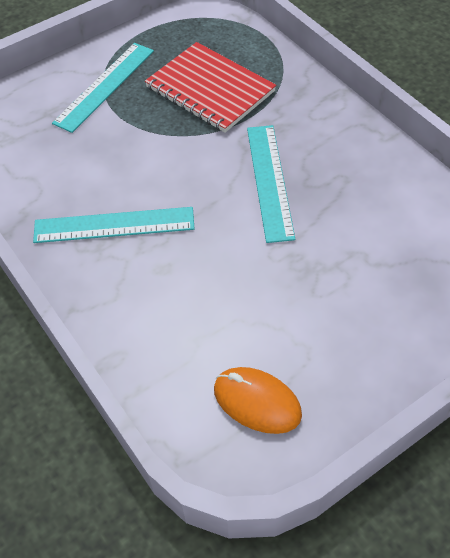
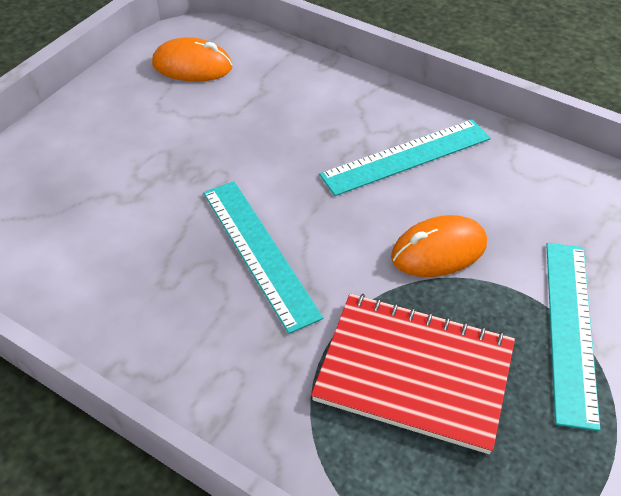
camera: 155 degrees right, 5 degrees down
none -> orange mouse [391,215,487,277]

